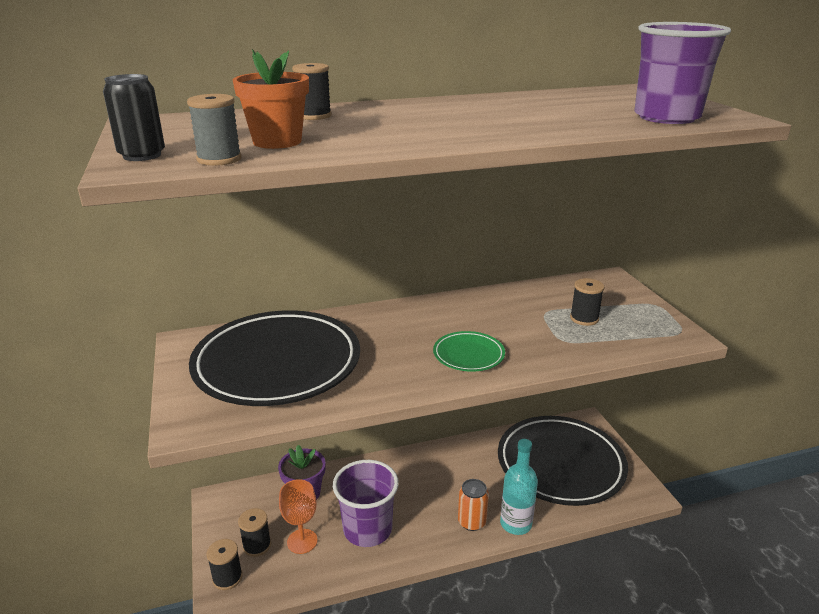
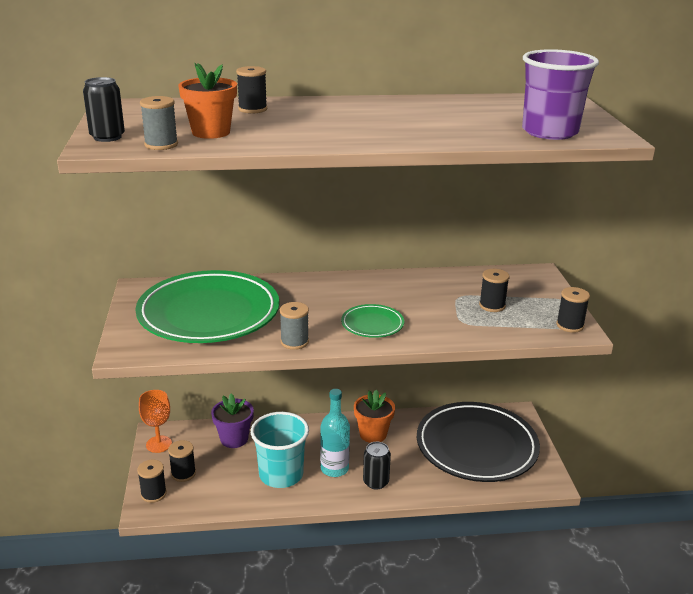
camera: 10 degrees right, 0 degrees up
black plate [189,310,360,406] -> green plate [135,270,280,343]
orange goblet [279,479,318,554] -> orange goblet moved to [139,390,172,453]
purple cup [333,460,399,547] -> turquoise cup [251,412,309,488]
orange can [458,479,489,531] -> black can [363,442,391,489]
turquoise bottle [500,439,538,535] -> turquoise bottle moved to [320,389,350,477]
none -> grey spool [280,302,309,350]
none -> orange flower pot [354,389,395,443]
none -> black spool [556,287,590,333]

